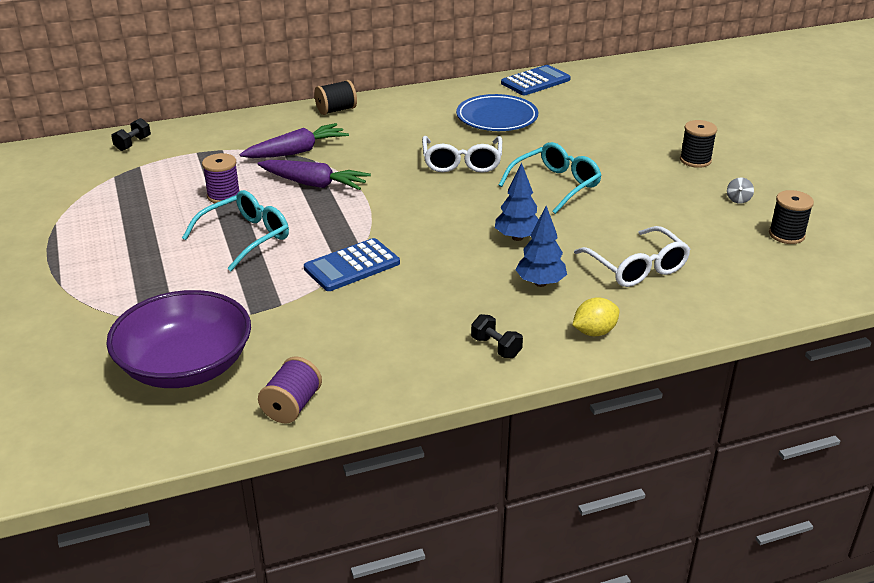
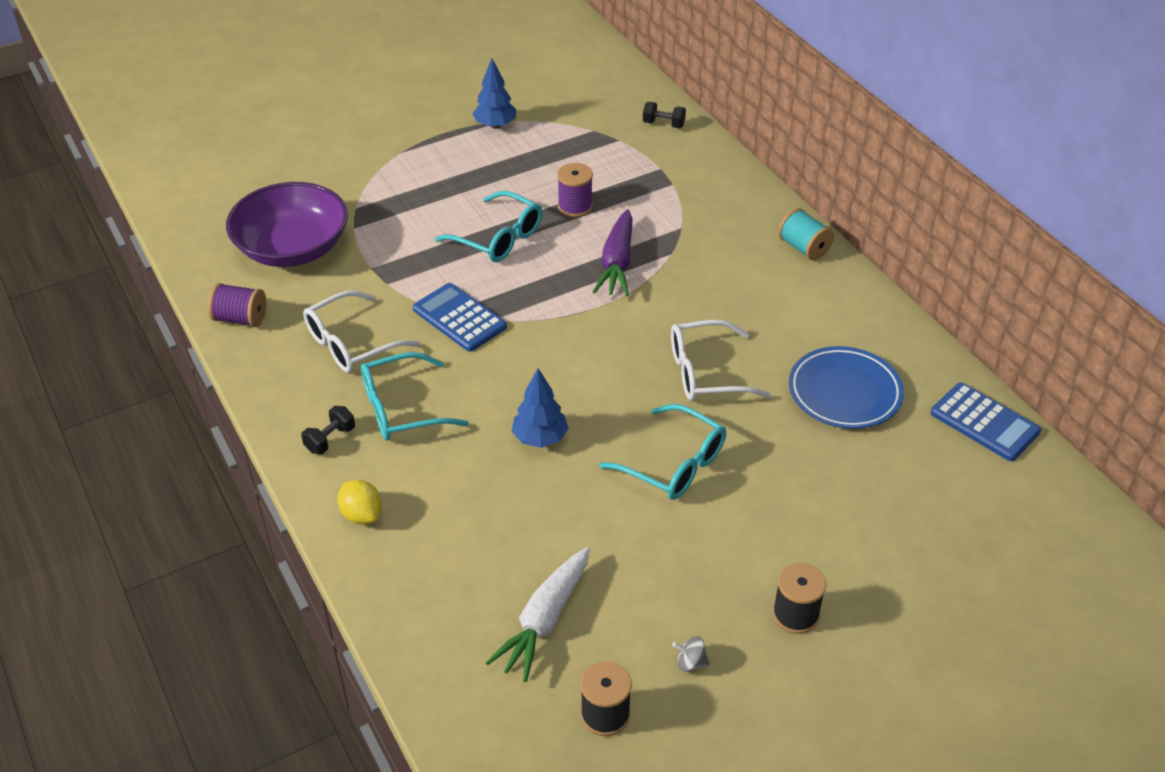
camera: 80 degrees right, 10 degrees up
purple carrot [239,123,349,158] -> none
black spool [314,80,357,115] -> turquoise spool [778,208,834,260]
blue tree [516,206,567,287] -> blue tree moved to [472,58,516,129]
white glasses [574,226,690,287] -> white glasses moved to [303,290,420,373]
none -> turquoise glasses [361,352,469,440]
none -> white carrot [486,547,590,682]

